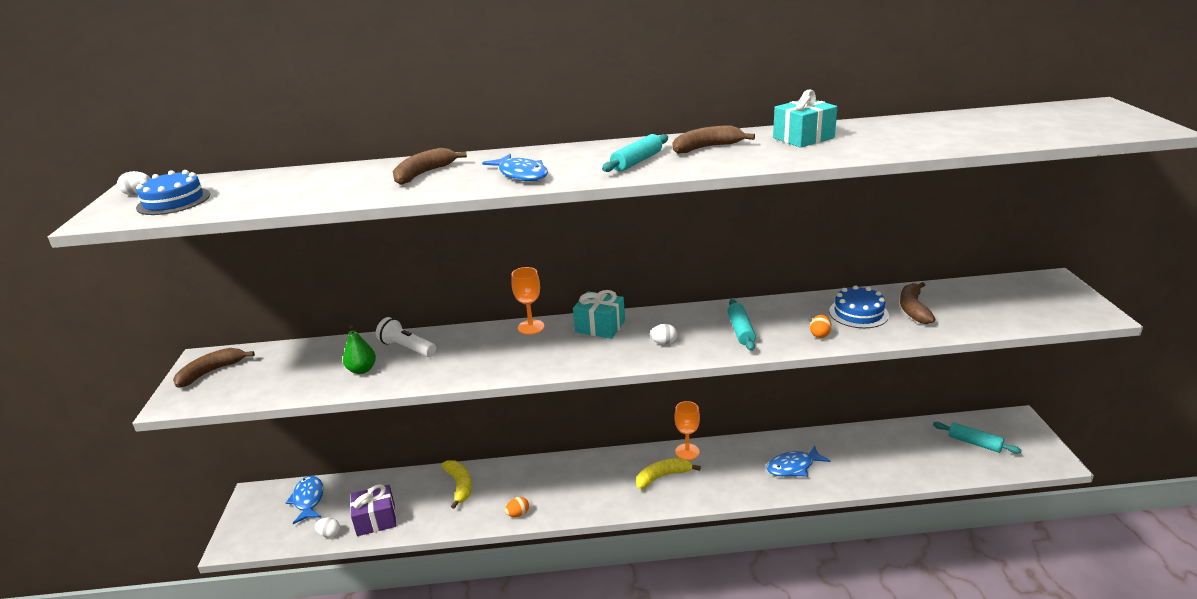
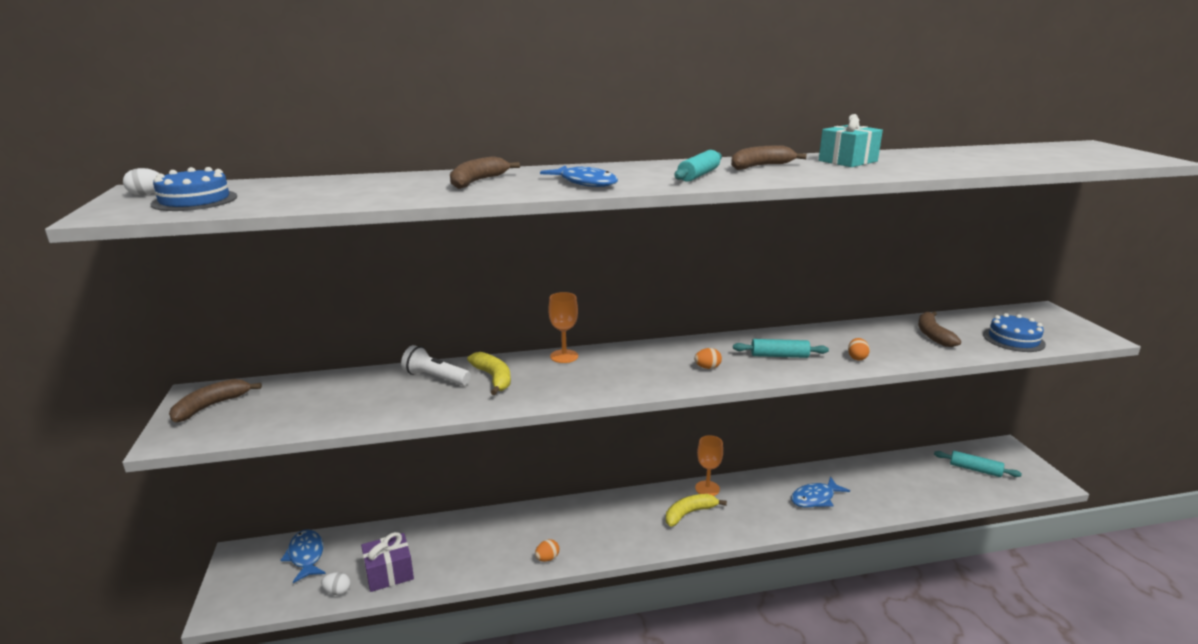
camera: 10 degrees left, 5 degrees down
green pear [343,326,376,374] -> none
yellow banana [441,460,472,509] -> yellow banana moved to [467,352,511,395]
turquoise gift [573,290,625,339] -> none
white egg [650,324,677,344] -> orange egg [694,348,722,369]
turquoise rolling pin [727,299,756,351] -> turquoise rolling pin turned 75 degrees counterclockwise [733,339,829,358]
blue cake [829,285,889,328] -> blue cake moved to [983,313,1046,352]

